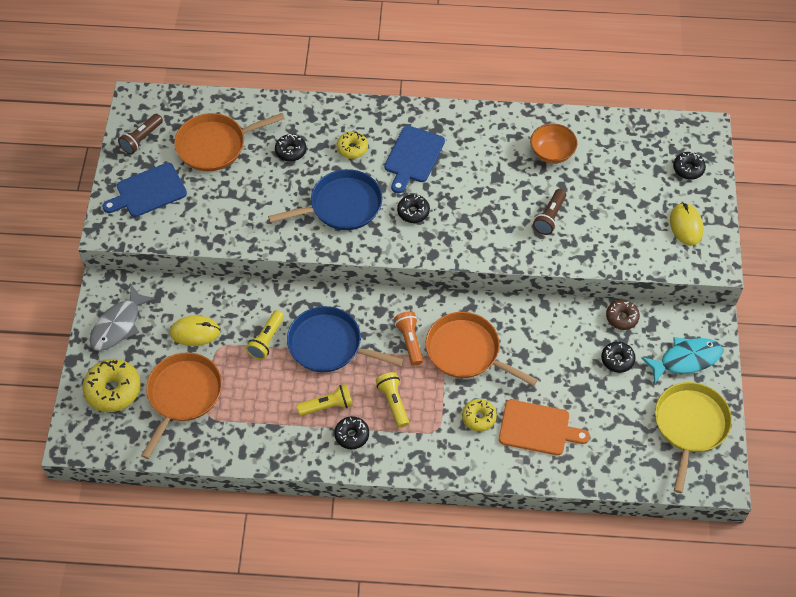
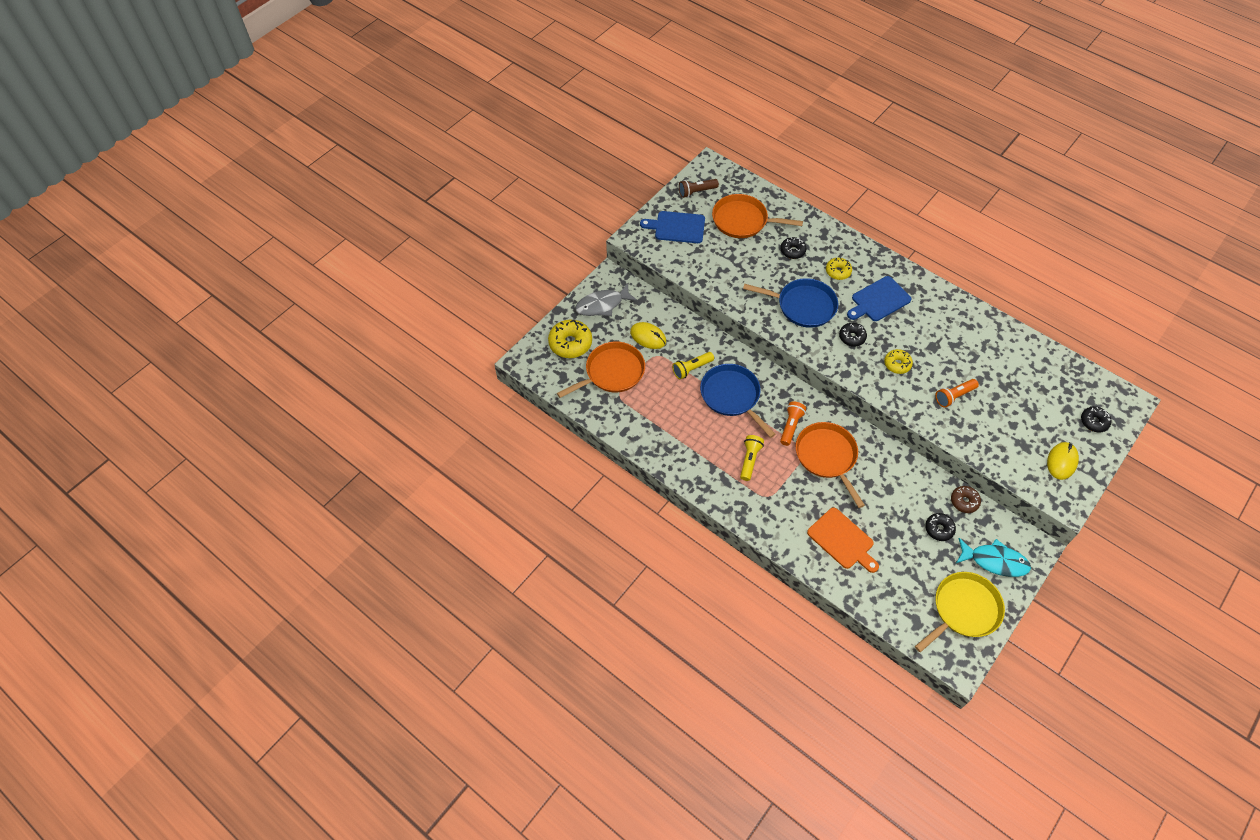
camera: 35 degrees right, 0 degrees up
yellow flashlight [297,384,353,416] -> none
black donut [334,416,369,449] -> none
yellow donut [462,399,497,432] -> yellow donut moved to [884,349,913,374]
orange bowl [530,123,577,164] -> none
brown flashlight [533,189,566,235] -> orange flashlight [935,379,979,408]

